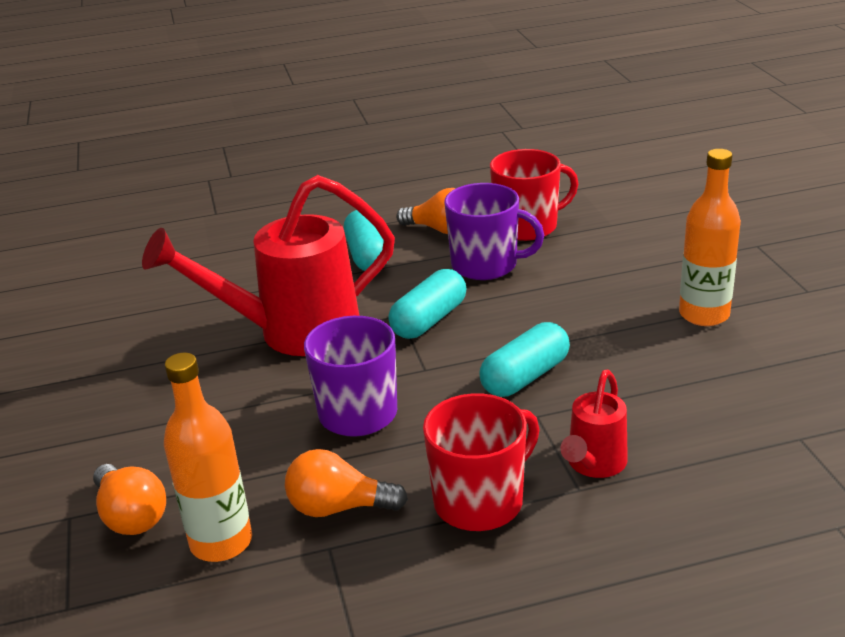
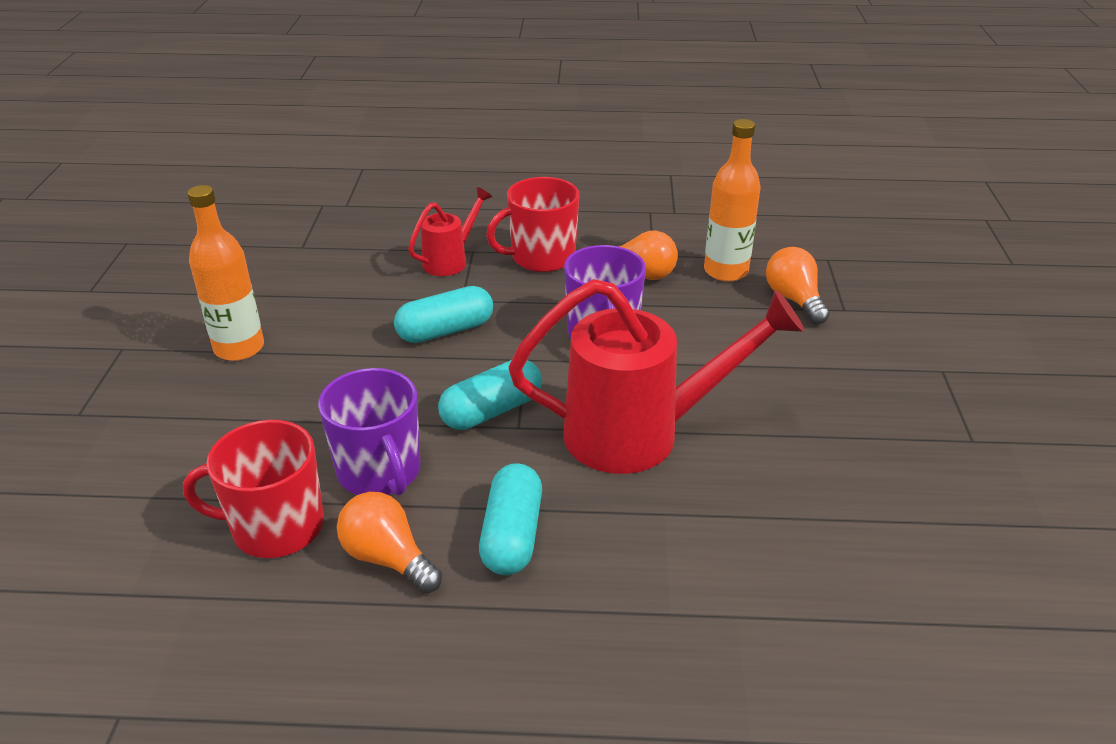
camera: 165 degrees left, 5 degrees up
purple mug [444,183,544,280] -> purple mug turned 150 degrees counterclockwise [318,368,421,496]

